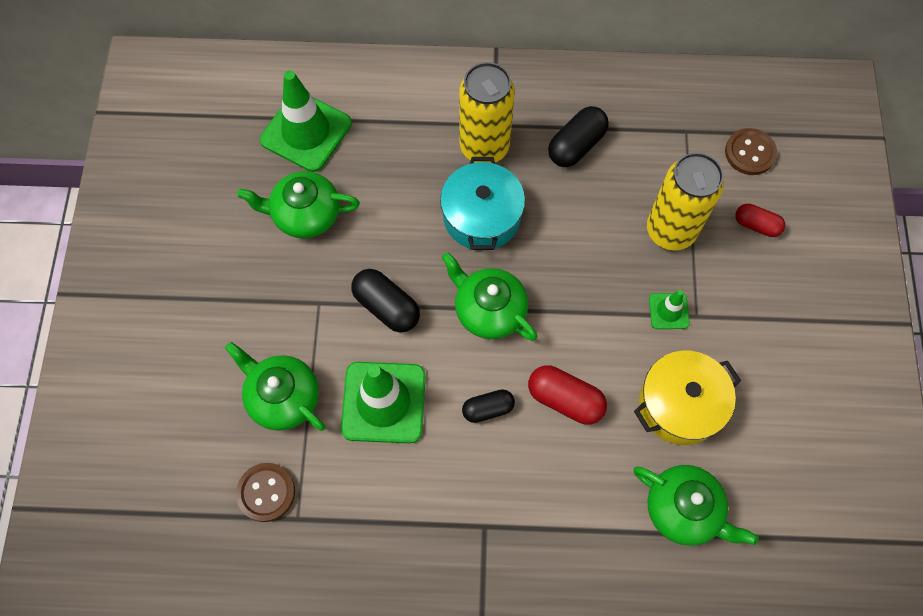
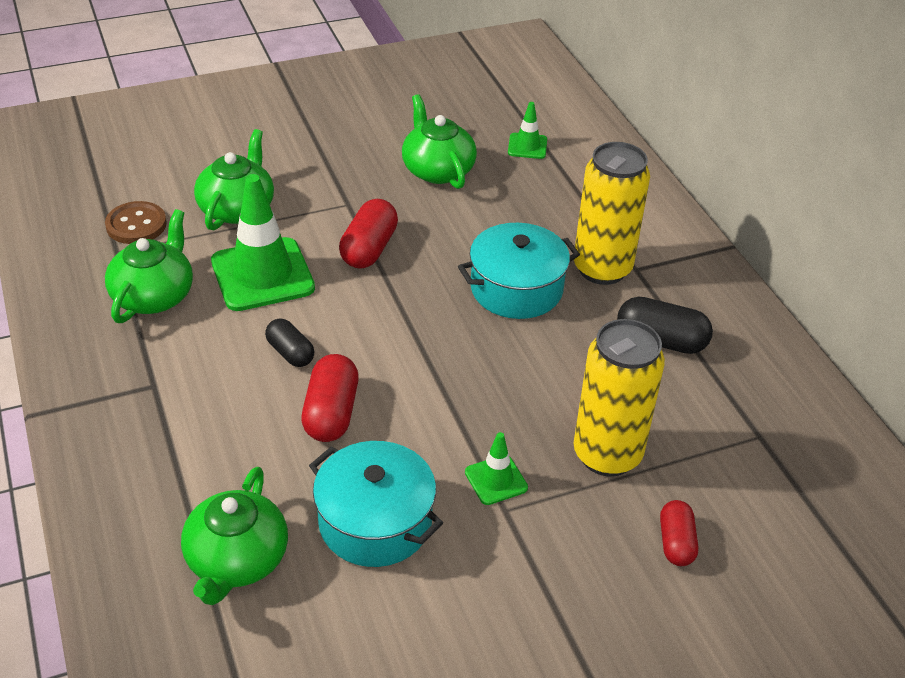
camera: 65 degrees right, 25 degrees down
green traffic cone [260,70,352,172] -> green traffic cone [508,102,547,159], size x0.49
black capsule [351,269,420,332] -> red capsule [339,199,398,269]
green teapot [442,252,537,341] -> green teapot moved to [105,209,193,323]
yellow pot [634,351,741,445] -> turquoise pot [309,441,443,567]
brown button [725,128,777,175] -> none

